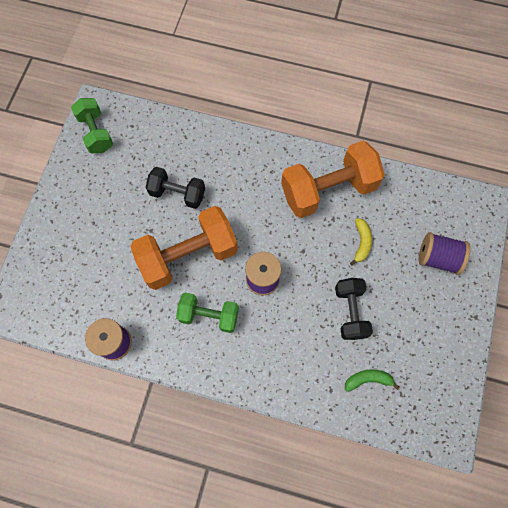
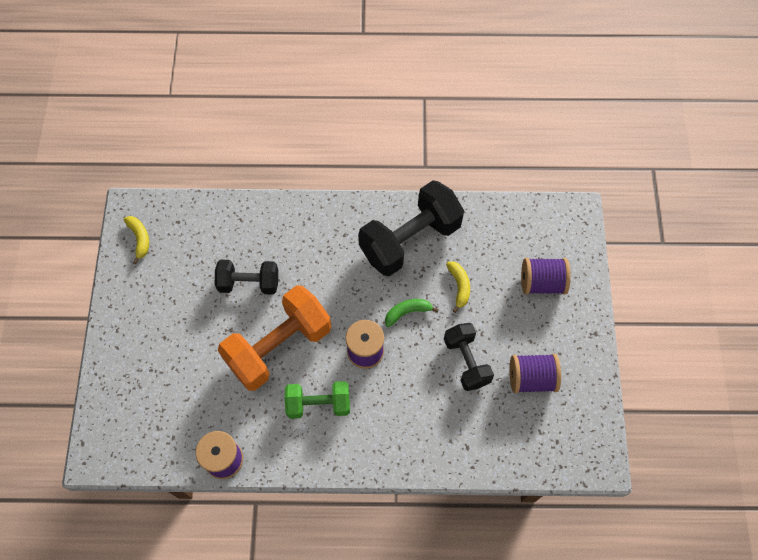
camera: 15 degrees left, 5 degrees down
green dumbbell [71,98,113,154] -> yellow banana [124,216,149,264]
orange dumbbell [281,141,385,218] -> black dumbbell [358,180,464,276]
green banana [345,369,400,392] -> green banana moved to [385,299,439,327]
none -> purple spool [510,354,561,393]

